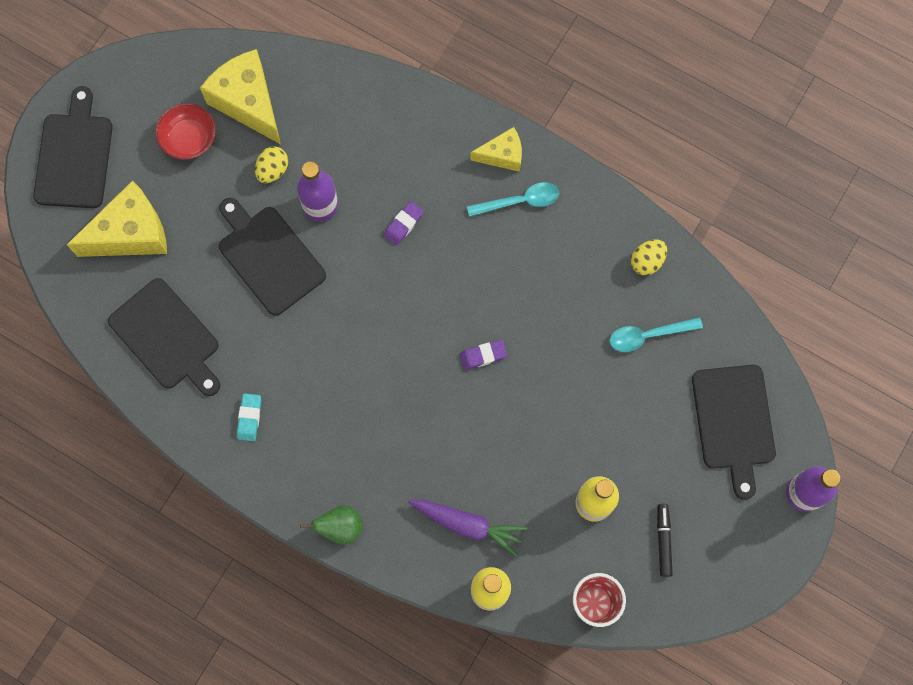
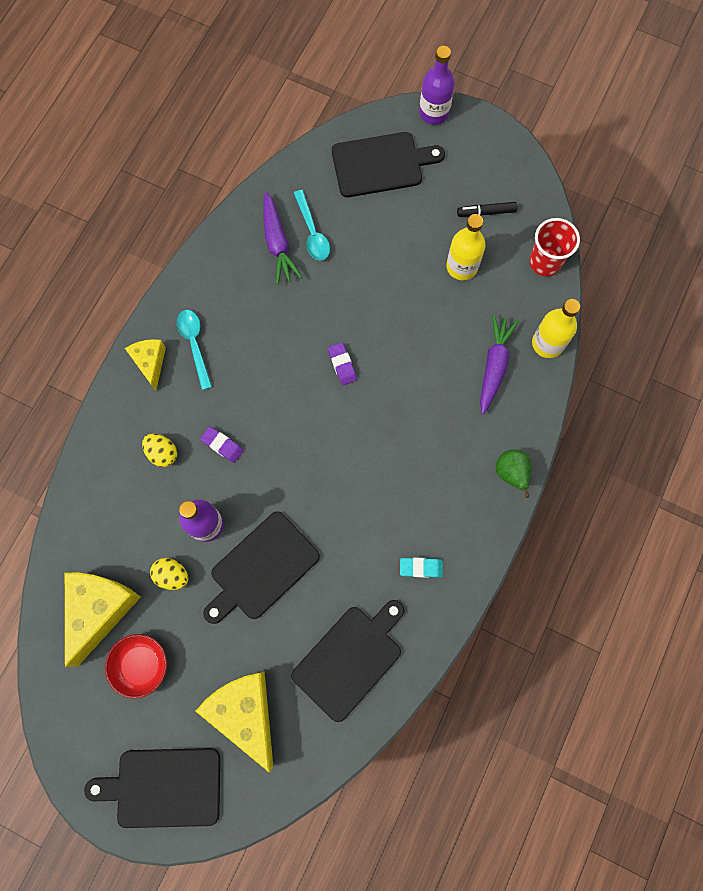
camera: 95 degrees left, 0 degrees up
yellow cheese [200,49,281,144] -> yellow cheese turned 150 degrees clockwise [65,573,141,667]
yellow egg [631,240,667,275] -> yellow egg moved to [142,434,177,467]
none -> purple carrot [264,192,302,285]

